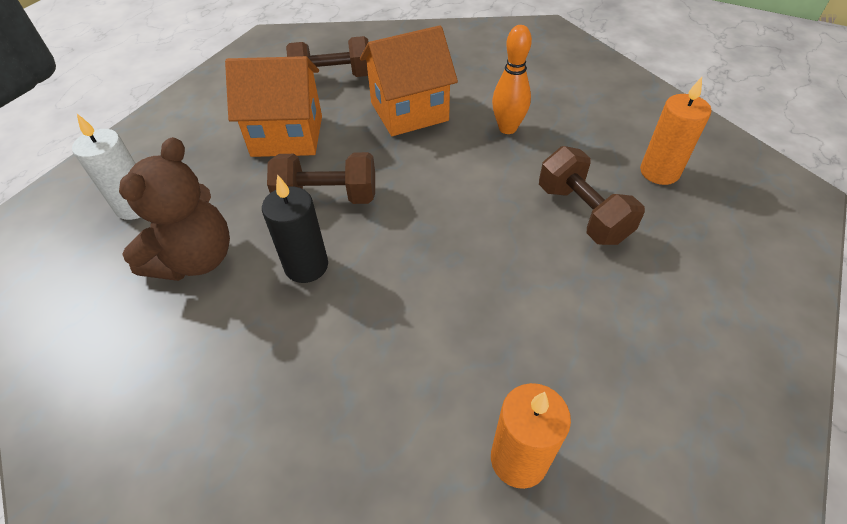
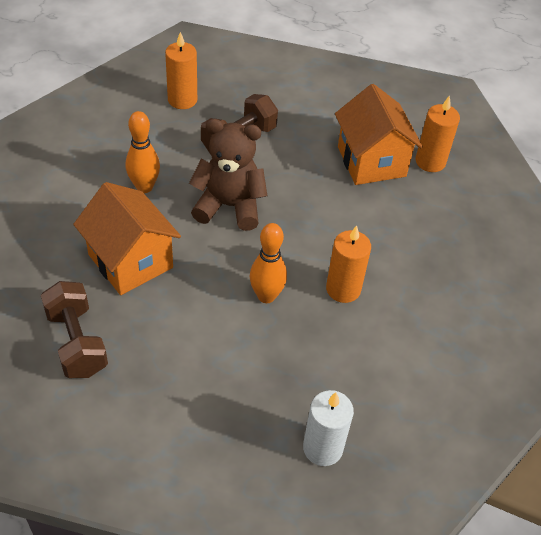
camera: 110 degrees left, 0 degrees up
brown teddy bear [119,137,230,281] -> brown teddy bear moved to [189,119,267,231]
orange house [225,56,322,157] -> orange house moved to [335,84,423,185]
black candle [262,174,328,283] -> orange candle [326,225,371,303]
brown dumbbell [267,152,375,204] -> orange bowling pin [250,223,287,303]

